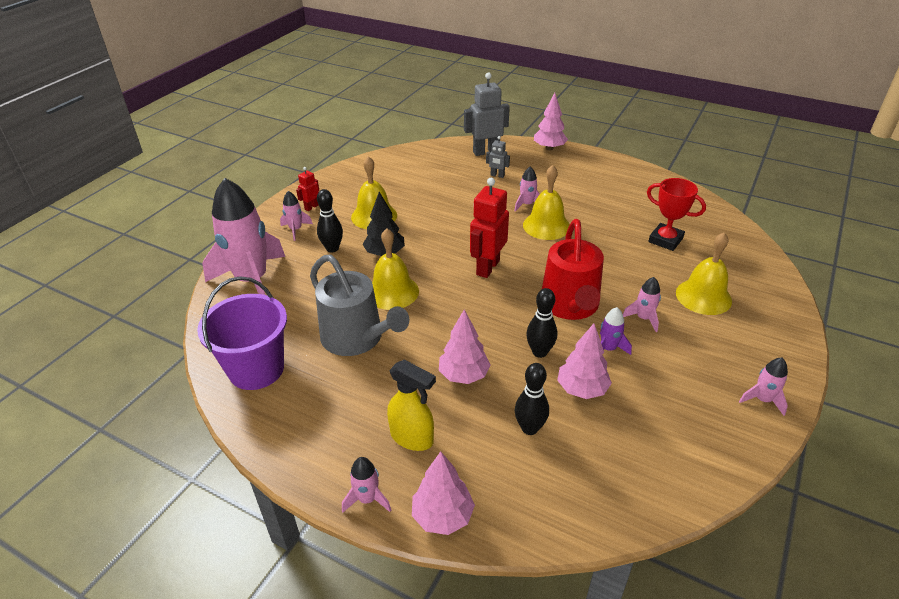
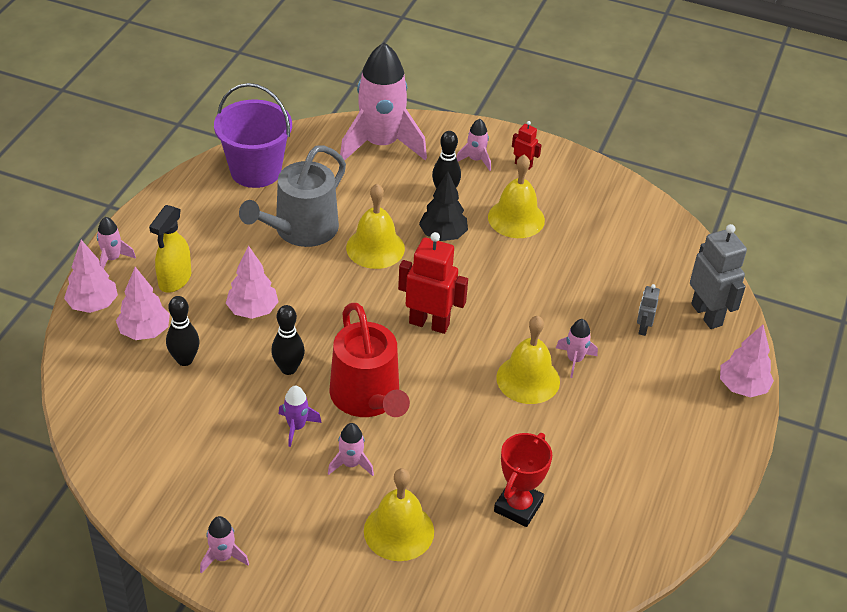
camera: 80 degrees right, 5 degrees up
red watering can [542,219,604,320] -> red watering can turned 105 degrees counterclockwise [329,303,410,417]
pink tree [557,324,612,399] -> pink tree moved to [116,267,170,340]

